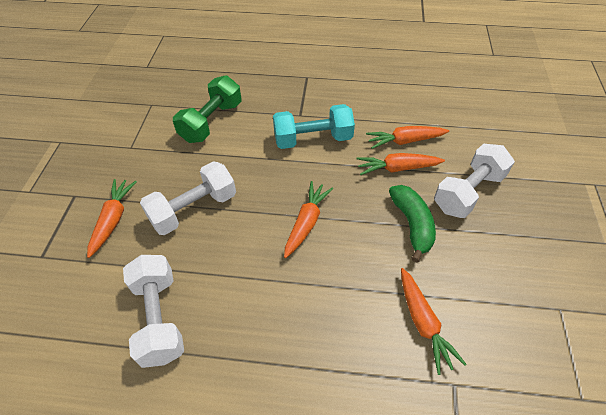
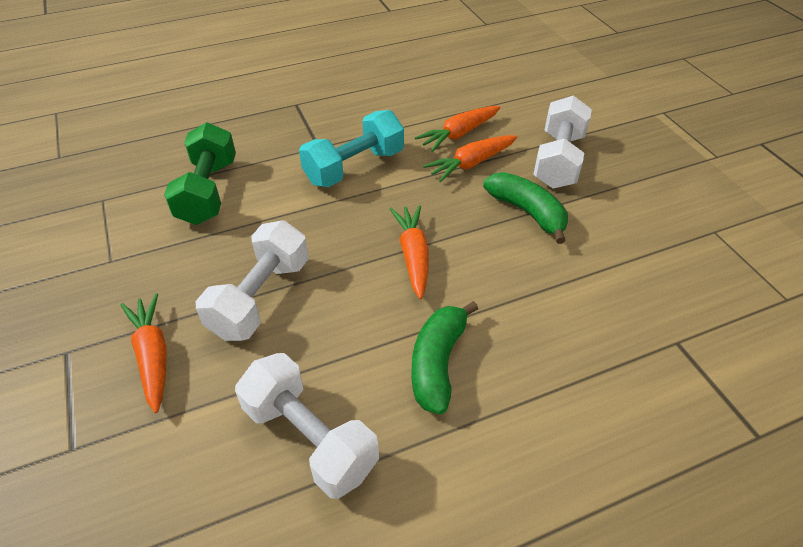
camera: 30 degrees left, 5 degrees down
orange carrot [401,268,467,375] -> none
none -> green banana [411,301,478,414]

